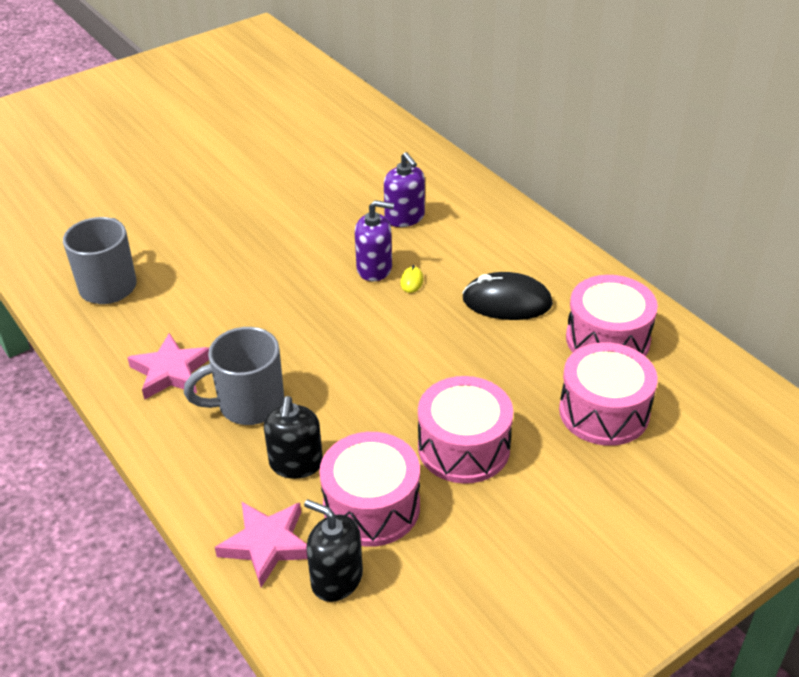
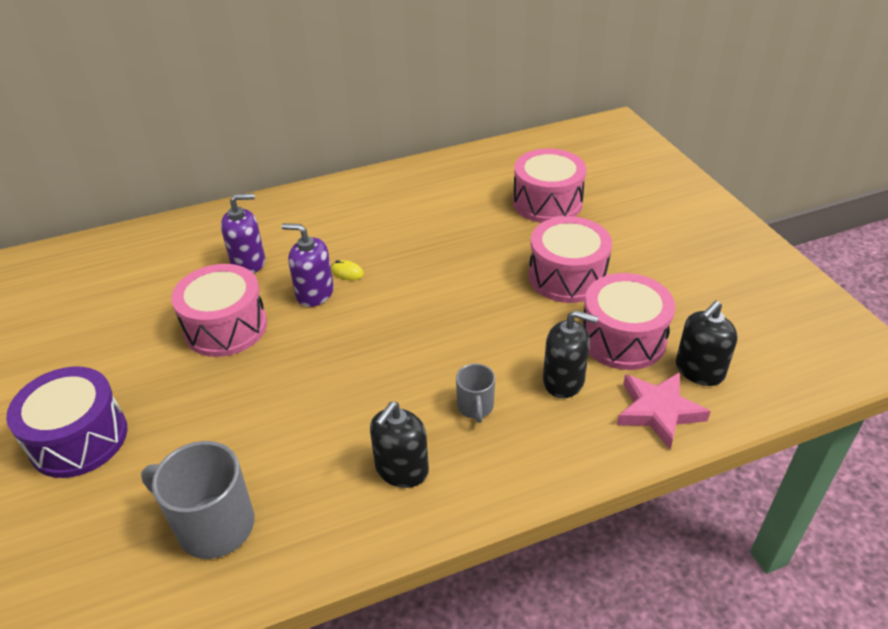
camera: 75 degrees left, 0 degrees up
pink star [127,333,209,400] -> black soap dispenser [370,402,429,488]
grey mug [184,327,284,425] -> grey mug [456,364,495,423], size x0.54
purple soap dispenser [355,200,394,282] -> purple soap dispenser turned 90 degrees counterclockwise [282,223,334,307]
black mouse [462,272,553,320] -> none
pink drum [566,275,658,356] -> pink drum moved to [171,264,267,357]
none -> purple drum [6,366,127,478]

